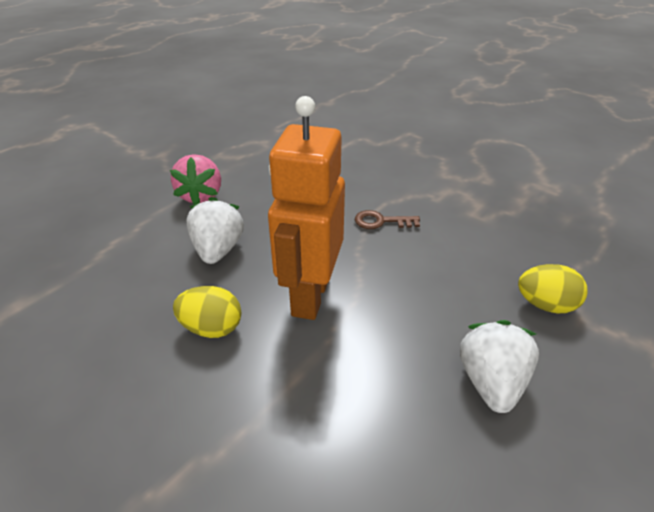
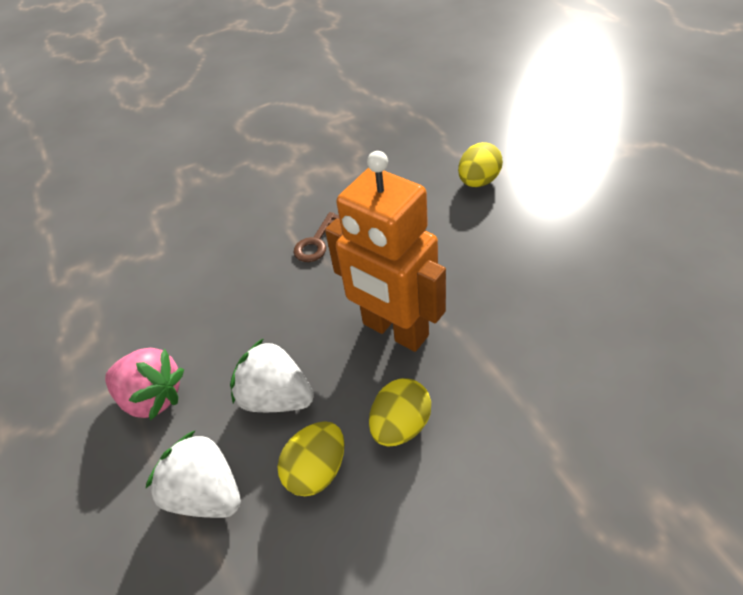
camera: 60 degrees left, 10 degrees up
white strawberry [460,320,539,413] -> white strawberry moved to [146,430,241,518]
none -> yellow egg [277,421,344,496]

